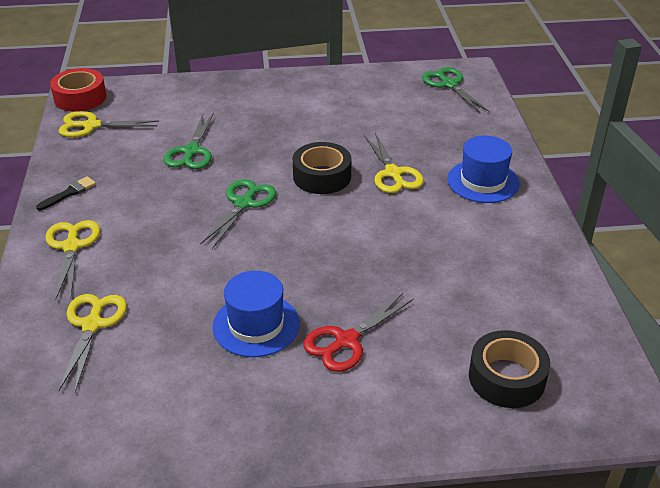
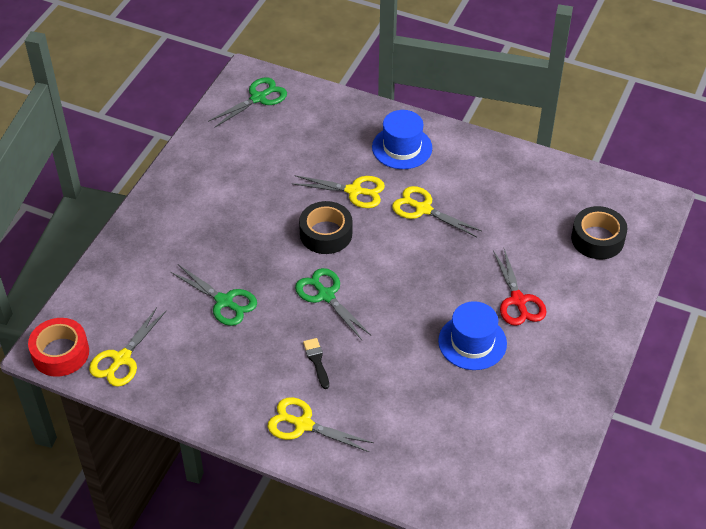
camera: 60 degrees left, 10 degrees up
black brush [36,176,96,210] -> black brush moved to [303,338,329,389]
yellow scissors [58,294,127,392] -> yellow scissors moved to [392,186,482,237]
green scissors [422,67,489,113] -> green scissors turned 135 degrees clockwise [208,77,287,128]

